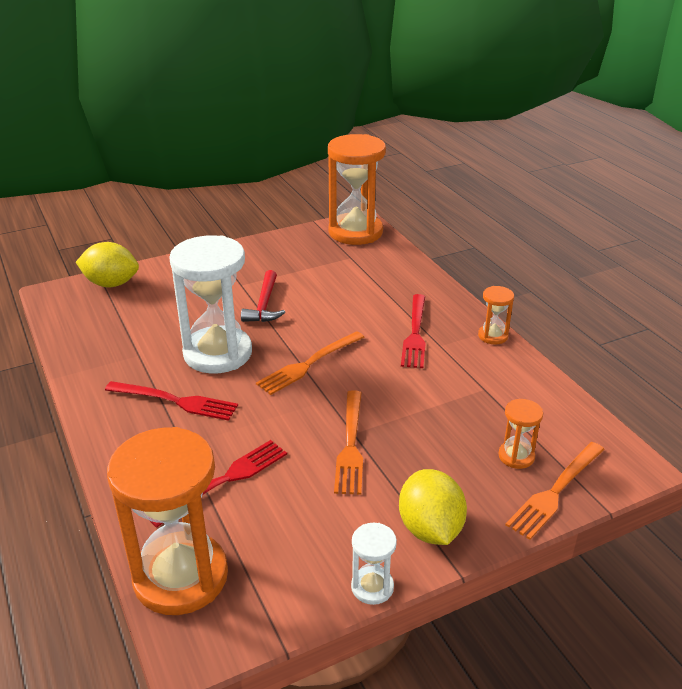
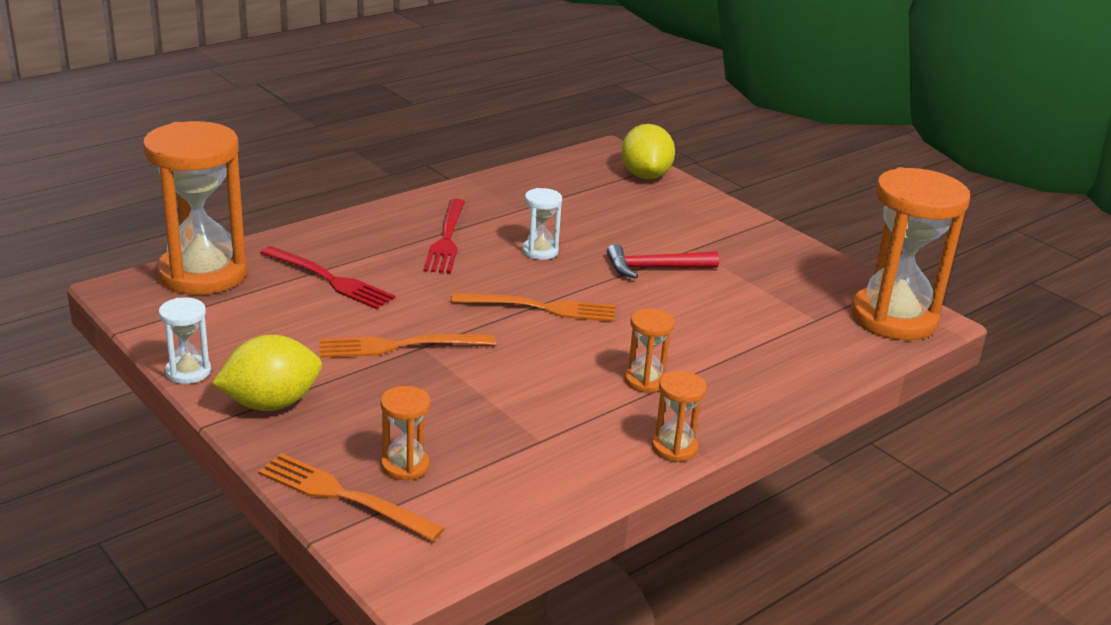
camera: 75 degrees right, 5 degrees down
white hourglass [169,235,252,374] -> white hourglass [522,188,562,260], size x0.45
orange fork [256,331,365,395] -> orange fork turned 150 degrees clockwise [451,293,615,322]
red fork [401,294,426,368] -> orange hourglass [624,308,675,393]

